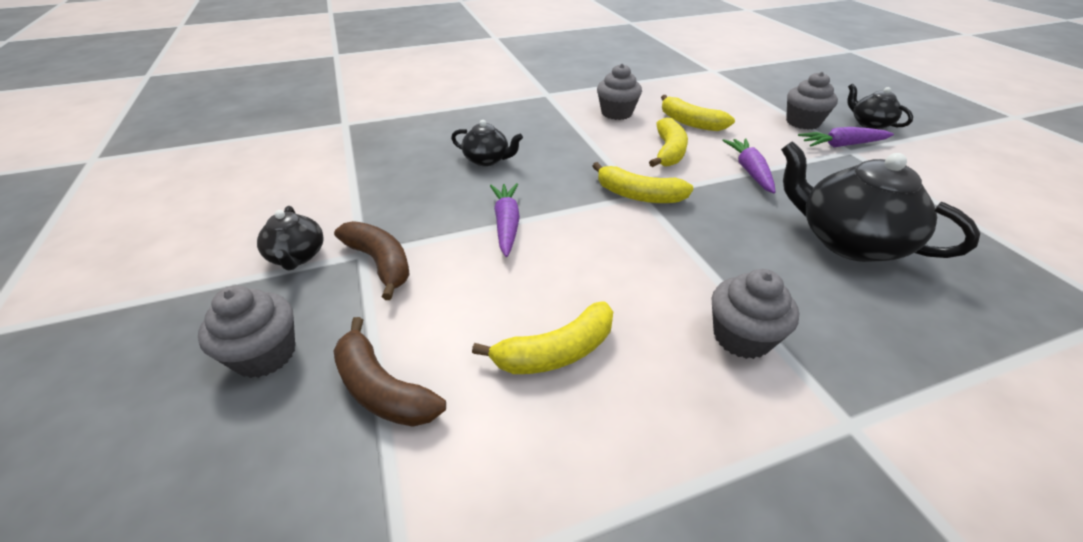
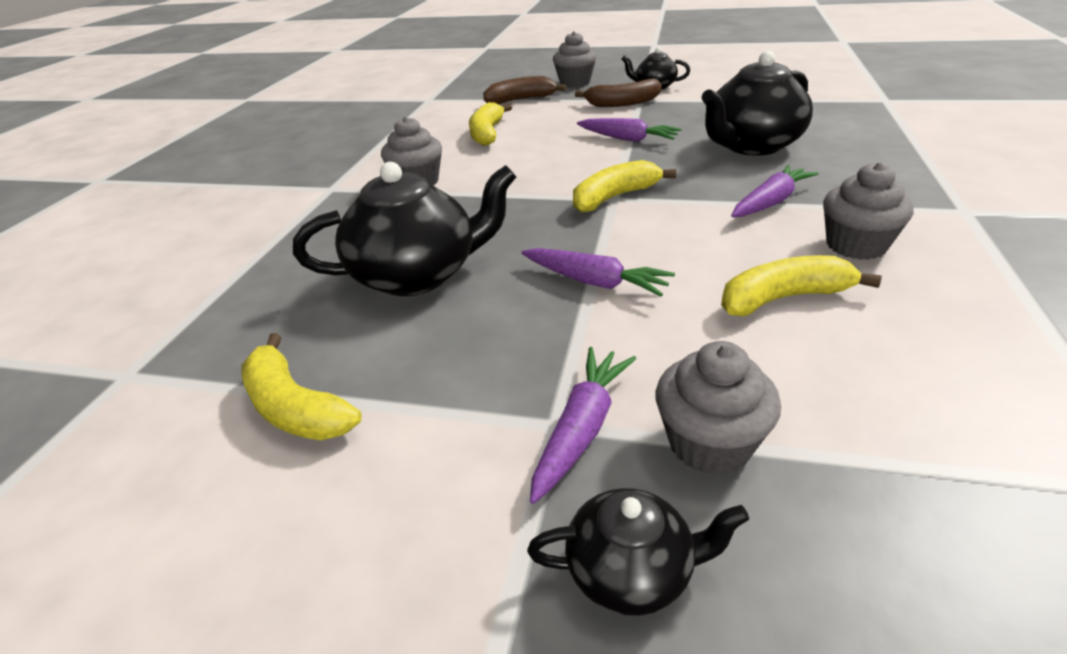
camera: 125 degrees right, 5 degrees down
black teapot [451,120,523,166] -> black teapot [701,51,813,156], size x1.87
yellow banana [649,117,688,167] -> yellow banana moved to [242,333,362,440]
none -> purple carrot [731,165,819,217]

